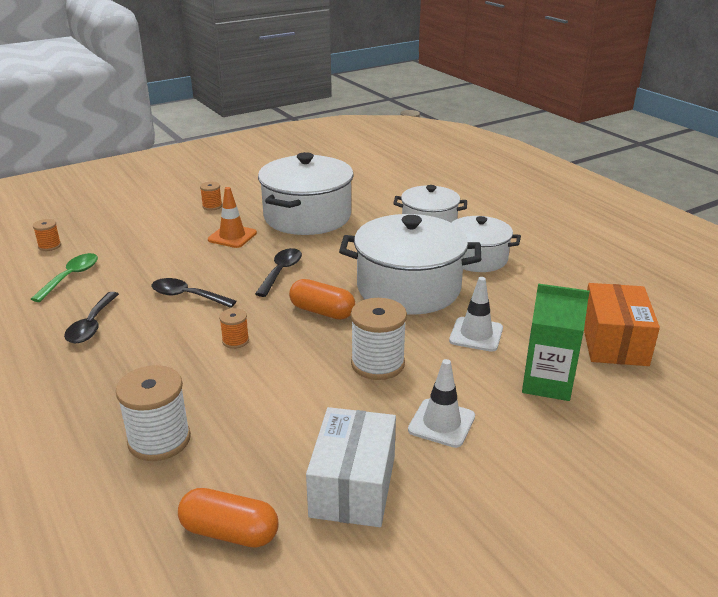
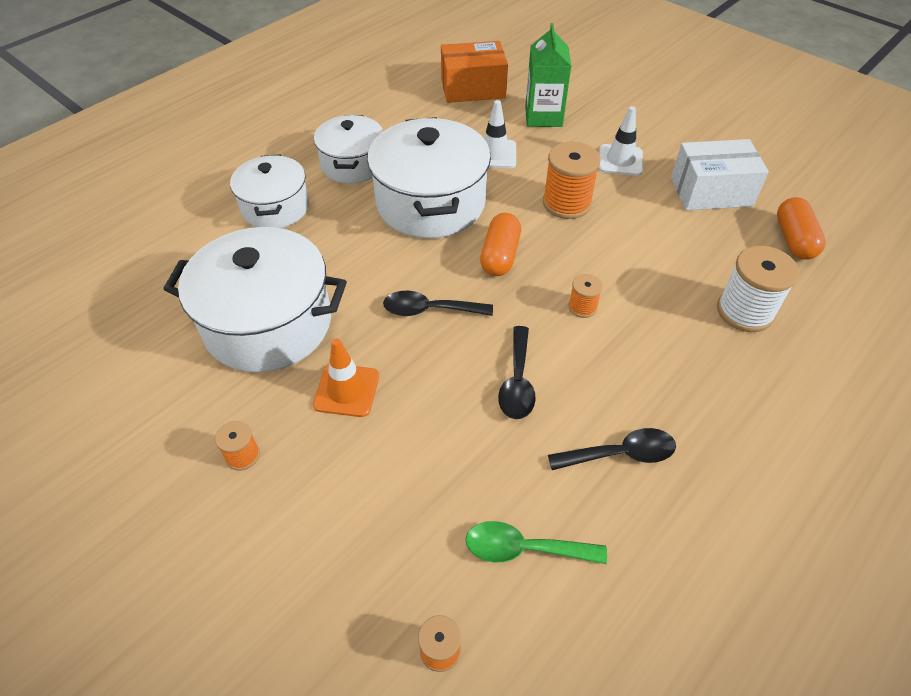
camera: 105 degrees left, 20 degrees up
white spool [351,298,407,380] -> orange spool [543,141,600,219]

